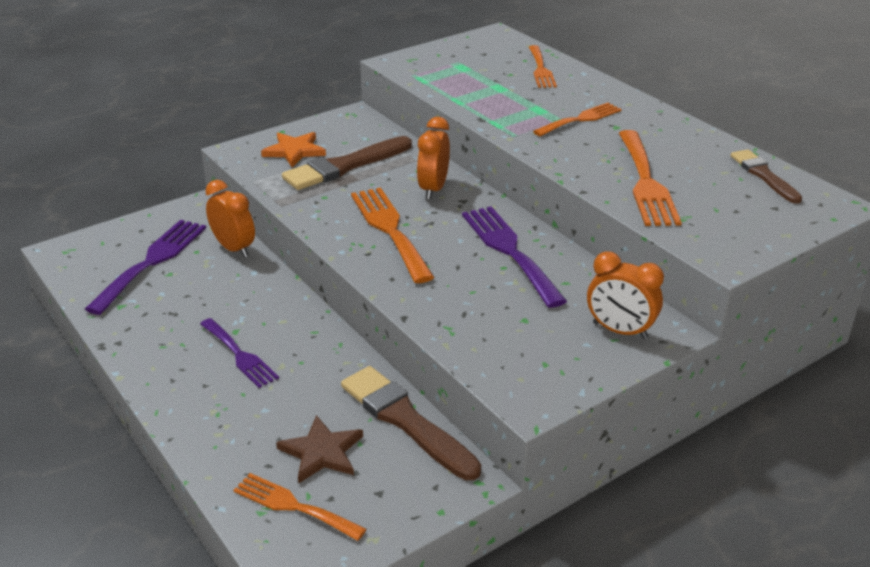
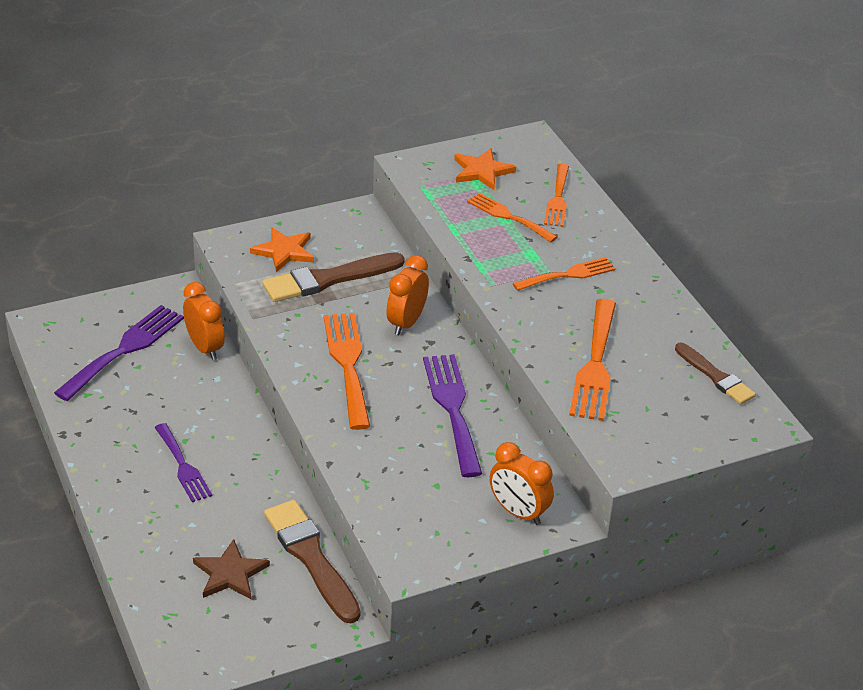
camera: 10 degrees right, 5 degrees up
orange fork [234,473,366,541] -> orange fork moved to [467,192,557,242]
brown brush [731,149,802,204] -> brown brush turned 150 degrees clockwise [675,343,756,405]
none -> orange star [454,148,516,190]

